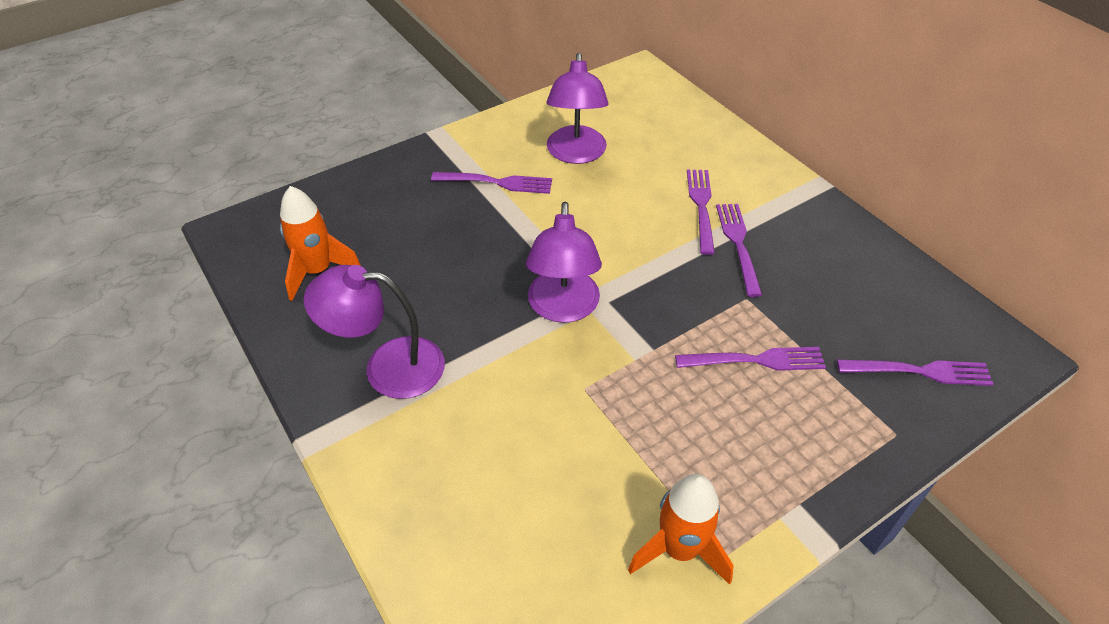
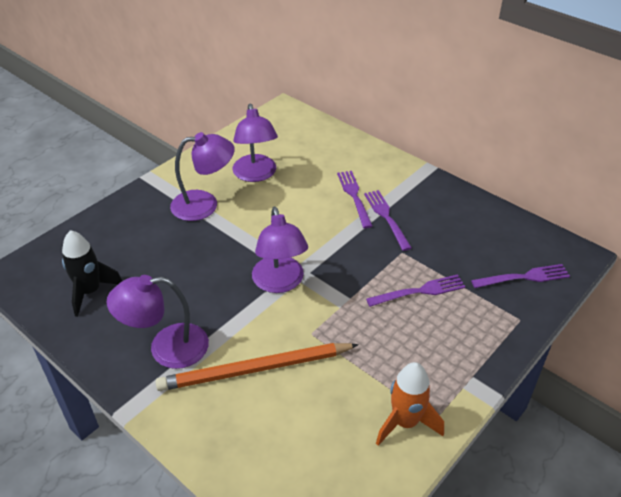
camera: 15 degrees left, 5 degrees down
orange rocket [280,186,361,301] -> black rocket [62,230,122,317]
purple fork [431,172,552,194] -> purple lamp [170,132,235,221]
none -> orange pencil [156,343,359,391]

